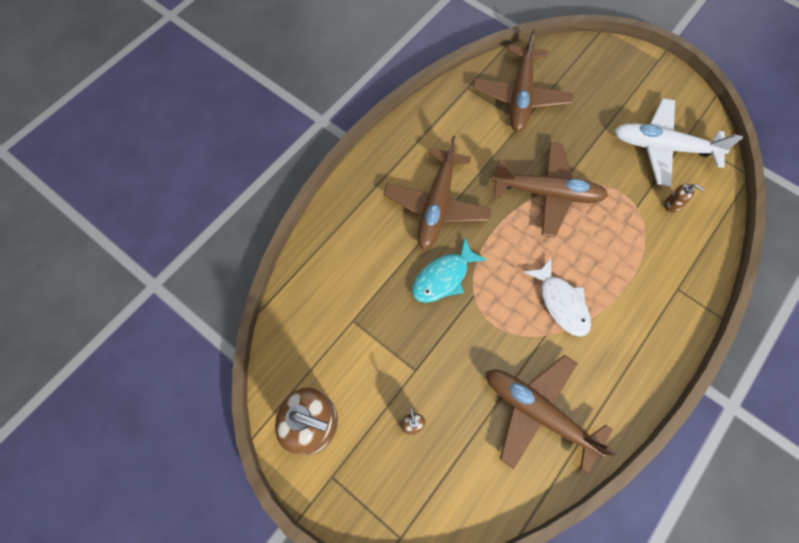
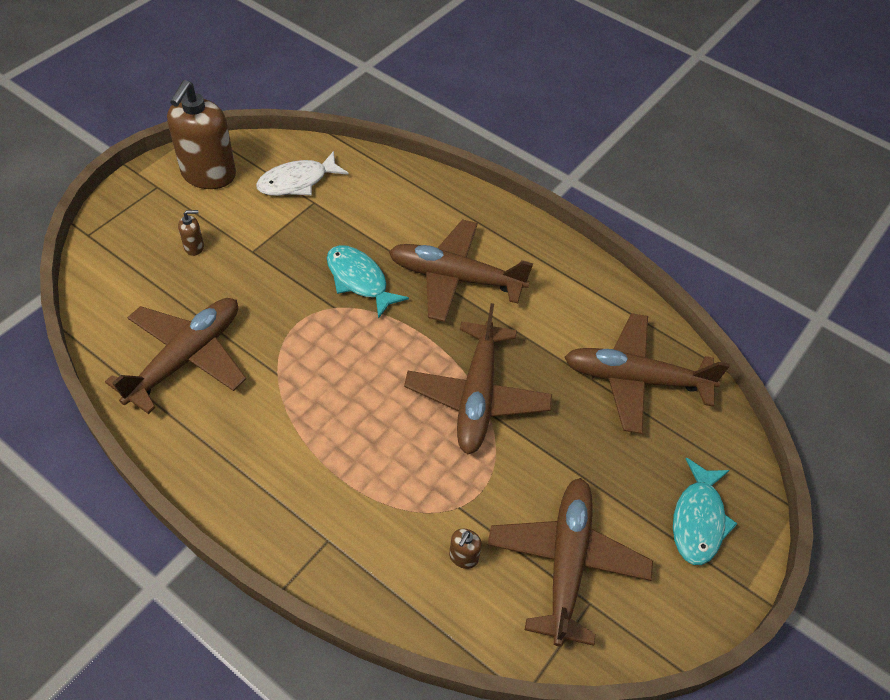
camera: 85 degrees right, 15 degrees down
white fish [524,258,591,337] -> white fish moved to [256,151,349,196]
white plane [614,98,743,187] -> brown plane [487,478,653,647]
none -> turquoise fish [673,458,737,565]

